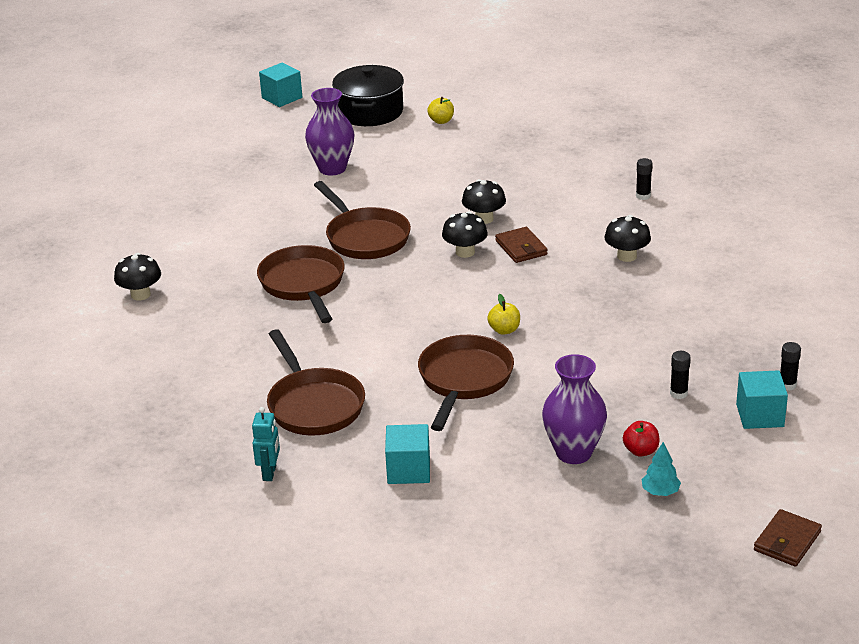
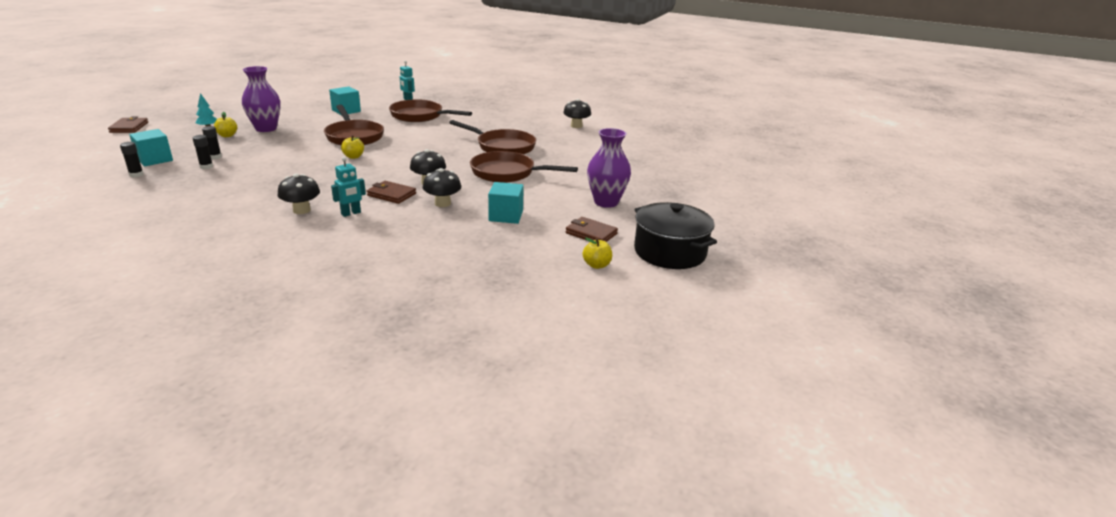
camera: 135 degrees right, 5 degrees down
turquoise cube [259,63,302,107] -> turquoise cube moved to [488,182,524,224]
red apple [623,421,660,457] -> yellow apple [214,112,237,137]
black glue stick [636,158,653,200] -> black glue stick moved to [193,135,213,169]
none -> turquoise robot [331,157,366,217]
none -> brown wallet [566,217,618,242]

